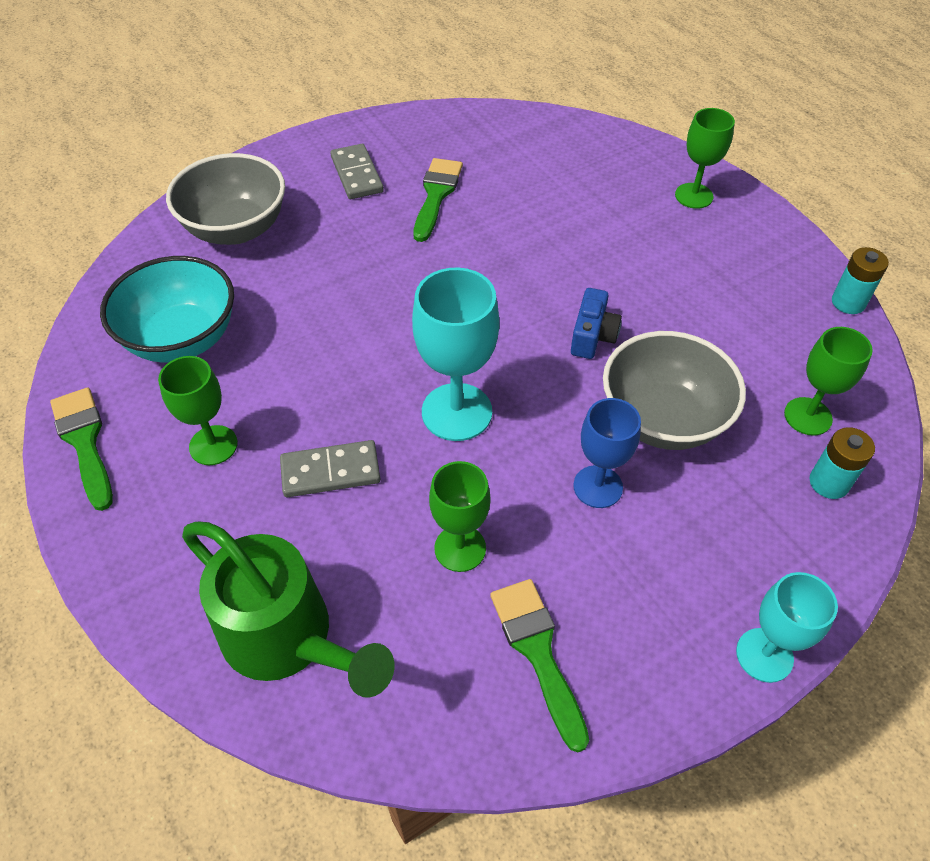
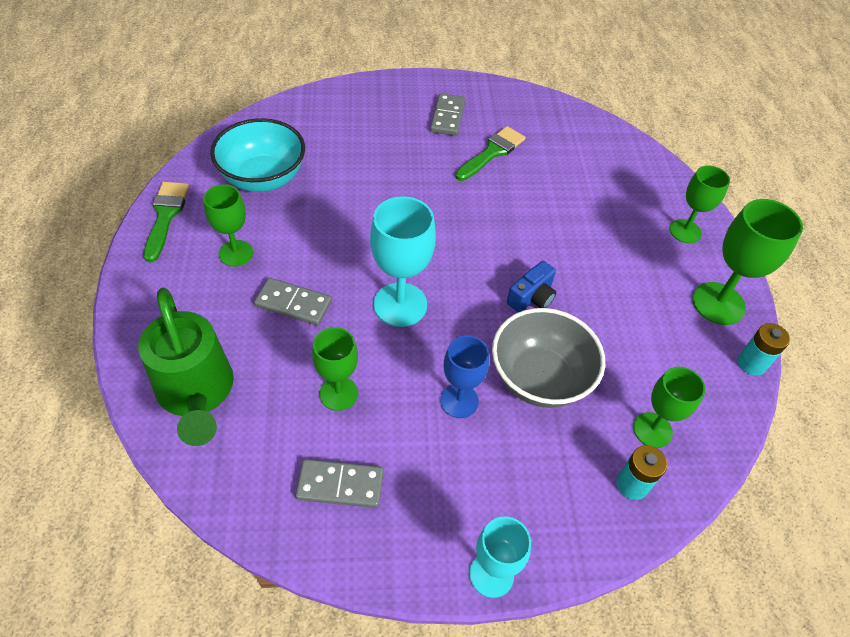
camera: 25 degrees right, 0 degrees up
grey bowl [166,153,285,245] -> none
green brush [490,579,589,752] -> grey domino [295,459,384,508]
none -> green goblet [692,199,803,325]

